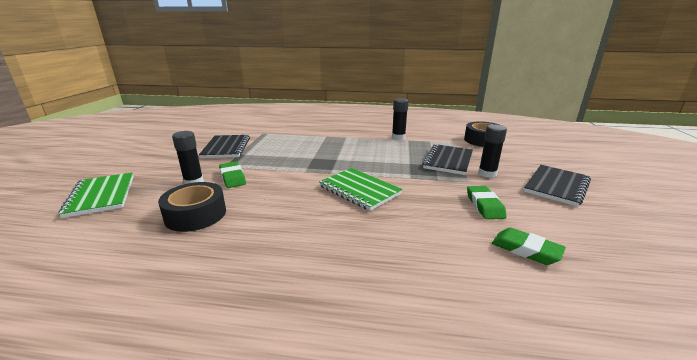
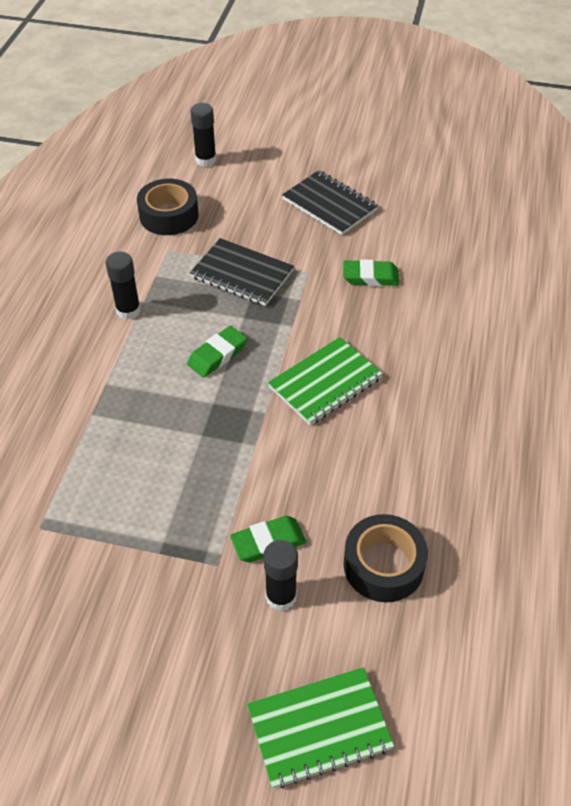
camera: 85 degrees left, 25 degrees up
black notebook [199,135,250,158] -> none
black glue stick [478,124,507,178] -> black glue stick moved to [190,103,216,167]
green eraser [492,228,566,265] -> green eraser moved to [187,326,247,378]

